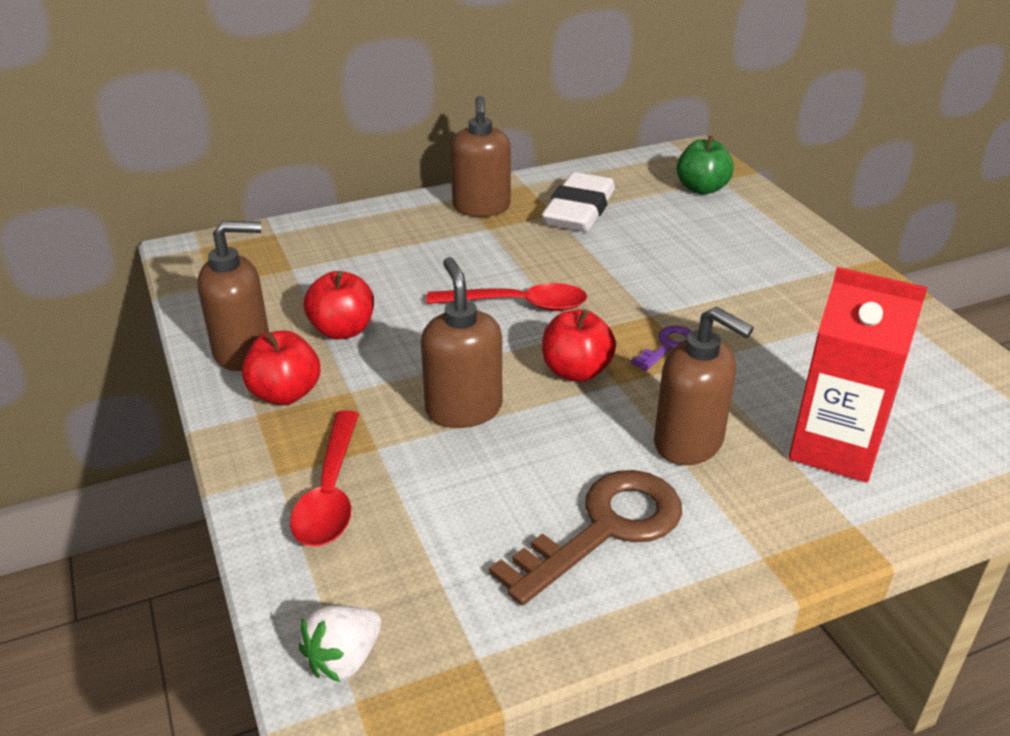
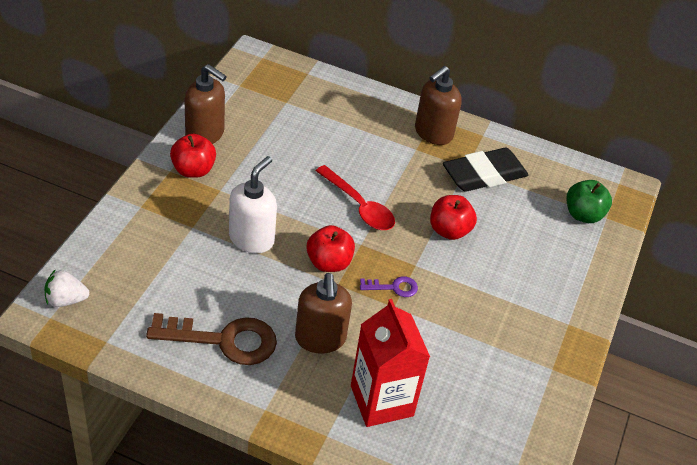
camera: 40 degrees right, 10 degrees up
red spoon [290,410,359,547] -> none
red apple [304,271,374,340] -> red apple moved to [430,195,477,240]
brown soap dispenser [421,257,502,428] -> white soap dispenser [229,156,277,253]
white eraser [542,172,615,232] -> black eraser [443,148,528,192]

